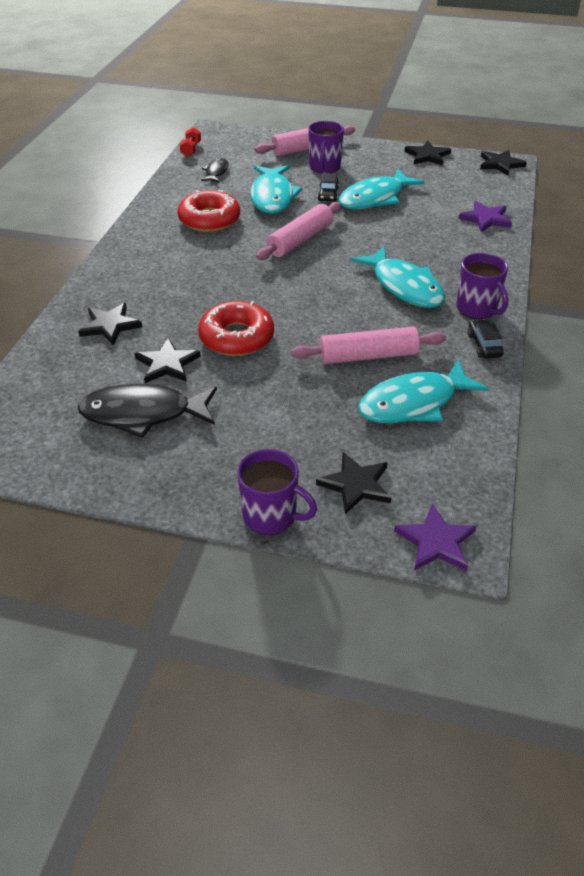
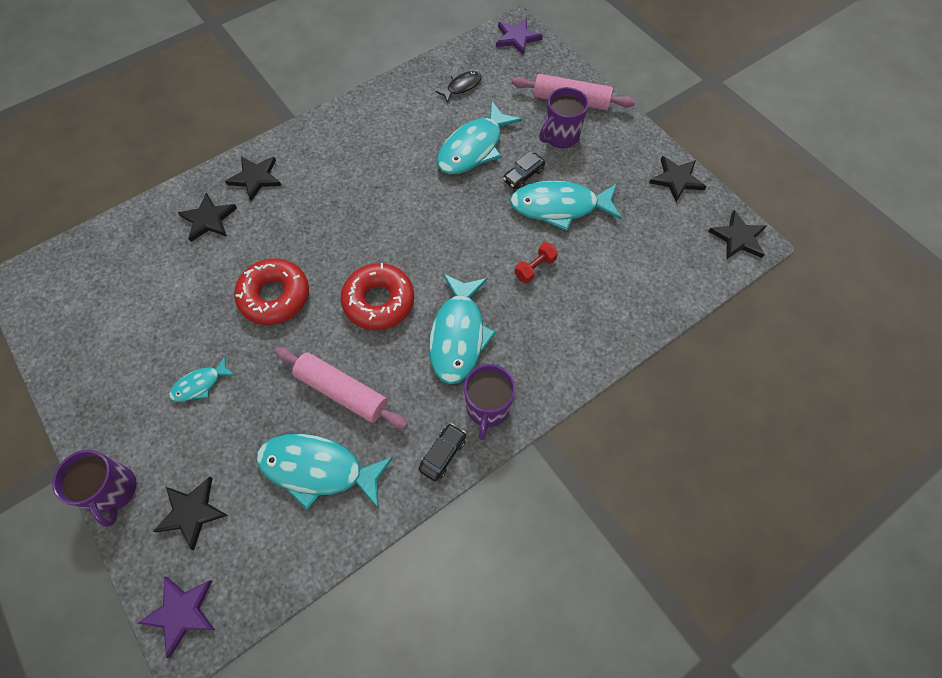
camera: 40 degrees right, 20 degrees up
black fish [78,384,217,438] -> none
black star [135,338,201,383] -> black star moved to [225,156,282,201]
red donut [177,190,240,232] -> red donut moved to [341,263,414,330]
red dumbbell [180,127,201,157] -> red dumbbell moved to [514,242,558,283]
pink rolling pin [256,202,341,260] -> none
purple star [459,201,512,233] -> purple star moved to [496,18,543,56]
none -> turquoise fish [169,356,235,402]

